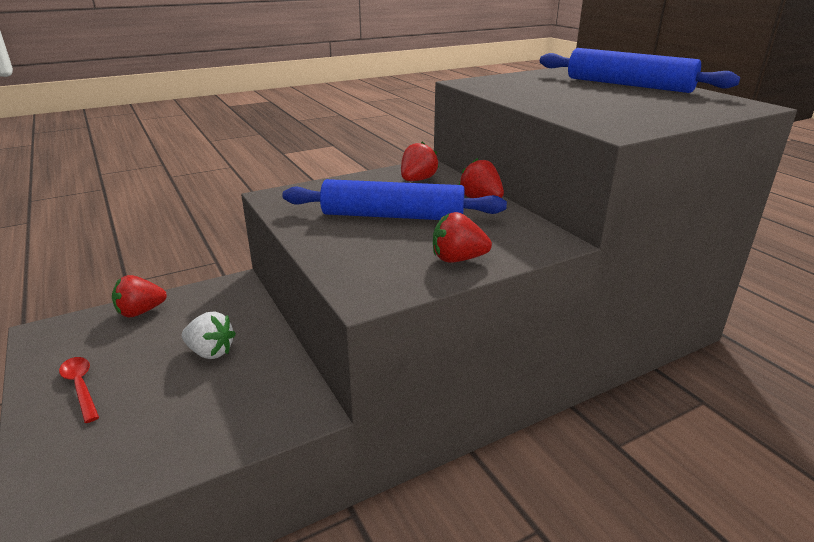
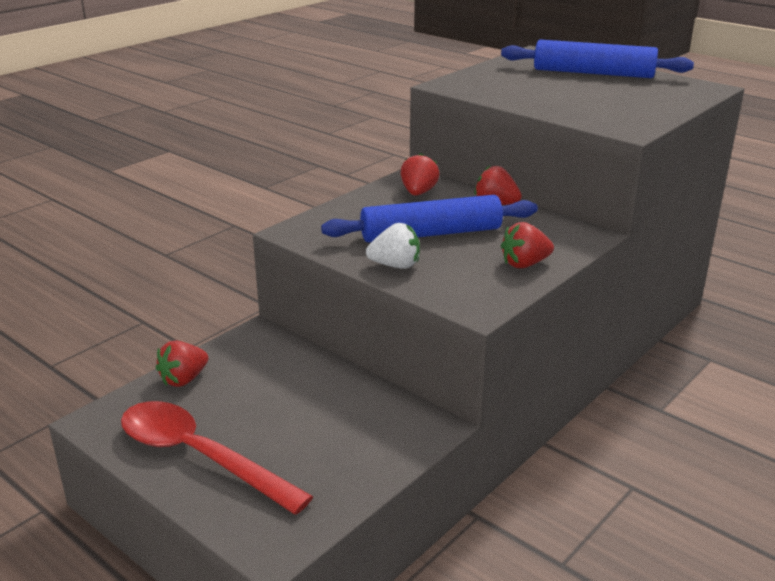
camera: 20 degrees left, 0 degrees up
red spoon [59,357,99,423] -> red spoon [121,401,314,515], size x2.18
white strawberry [182,312,236,359] -> white strawberry moved to [366,223,420,269]

